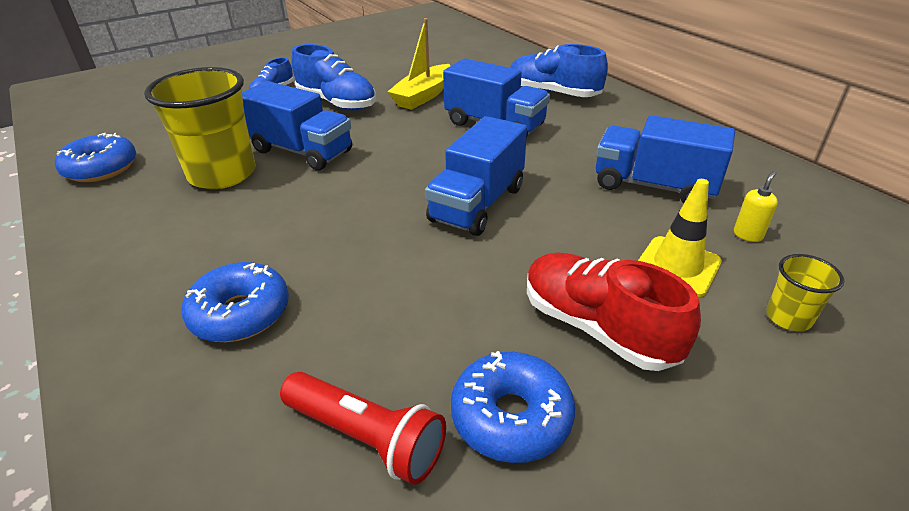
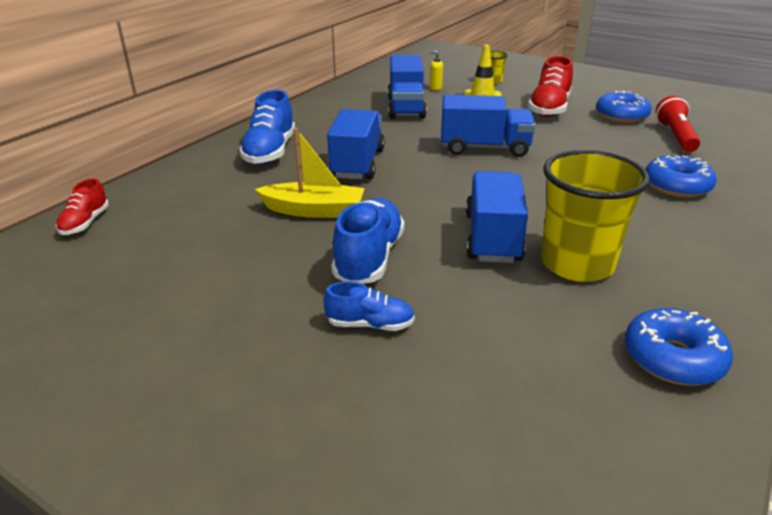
camera: 115 degrees left, 5 degrees down
none -> red shoe [56,178,109,235]

